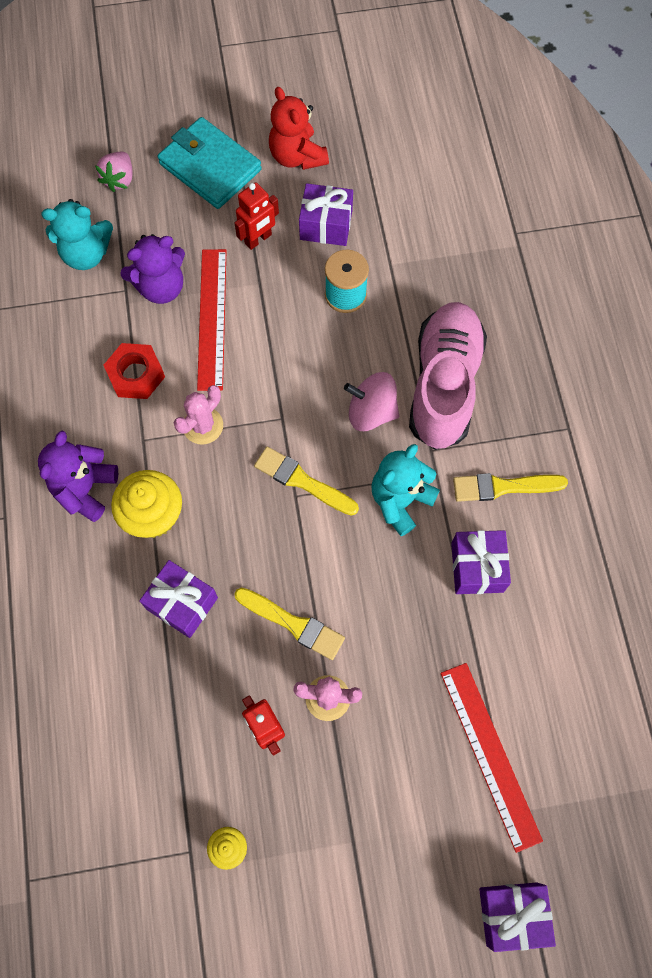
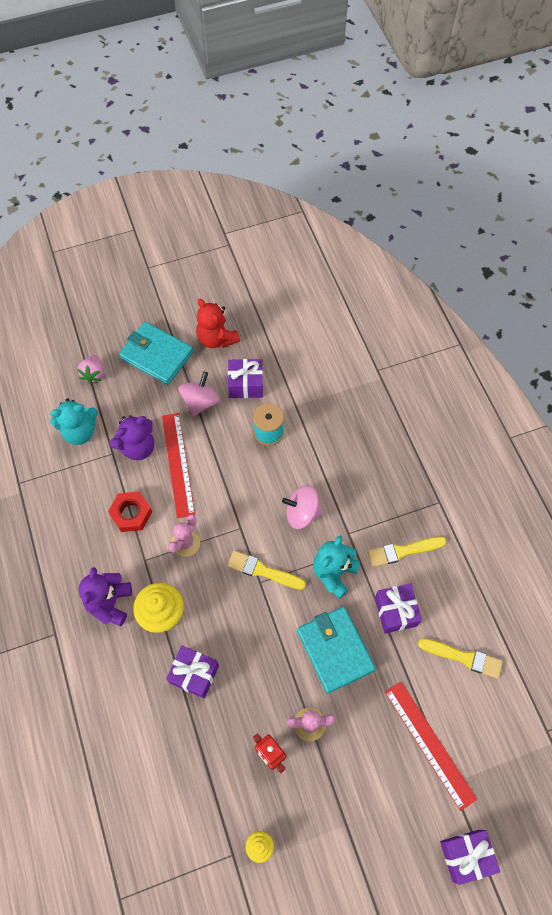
camera: 10 degrees left, 5 degrees down
yellow brush [234,587,345,660] -> yellow brush moved to [418,638,503,679]
red robot [235,182,279,250] -> pink spinning top [179,372,220,417]
pink shoe [409,302,487,450] -> none
none -> turquoise wallet [297,607,376,694]

